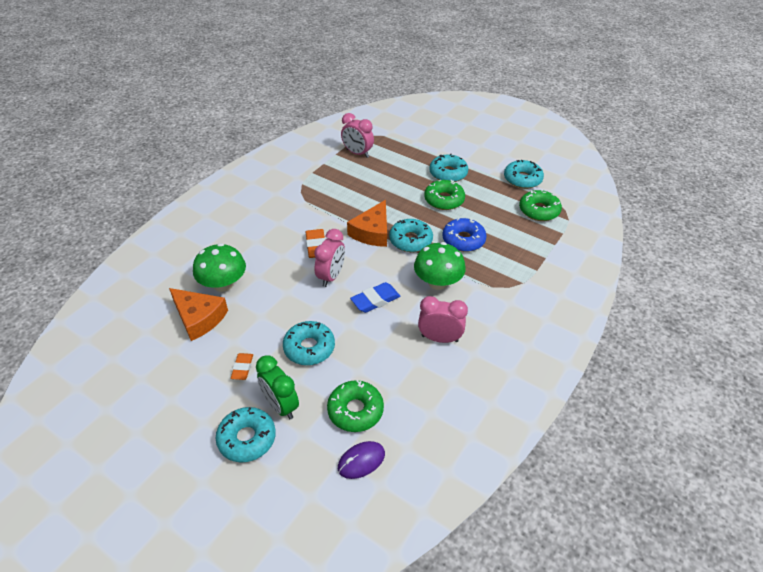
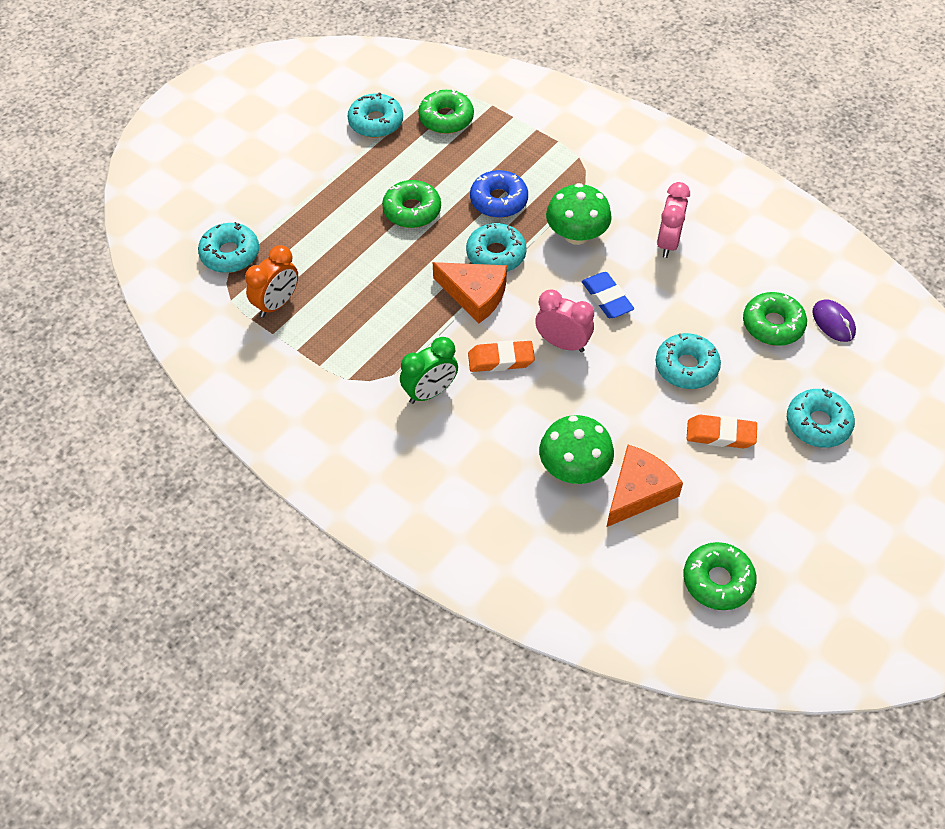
camera: 85 degrees left, 10 degrees up
orange eraser [231,353,253,380] -> orange eraser [687,415,757,448], size x1.51
green clock [256,355,299,419] -> green clock moved to [400,337,458,404]
pink clock [341,113,374,158] -> orange clock [245,245,298,317]
turquoise donut [429,154,468,182] -> turquoise donut moved to [198,222,259,273]
none -> green donut [683,542,757,610]

